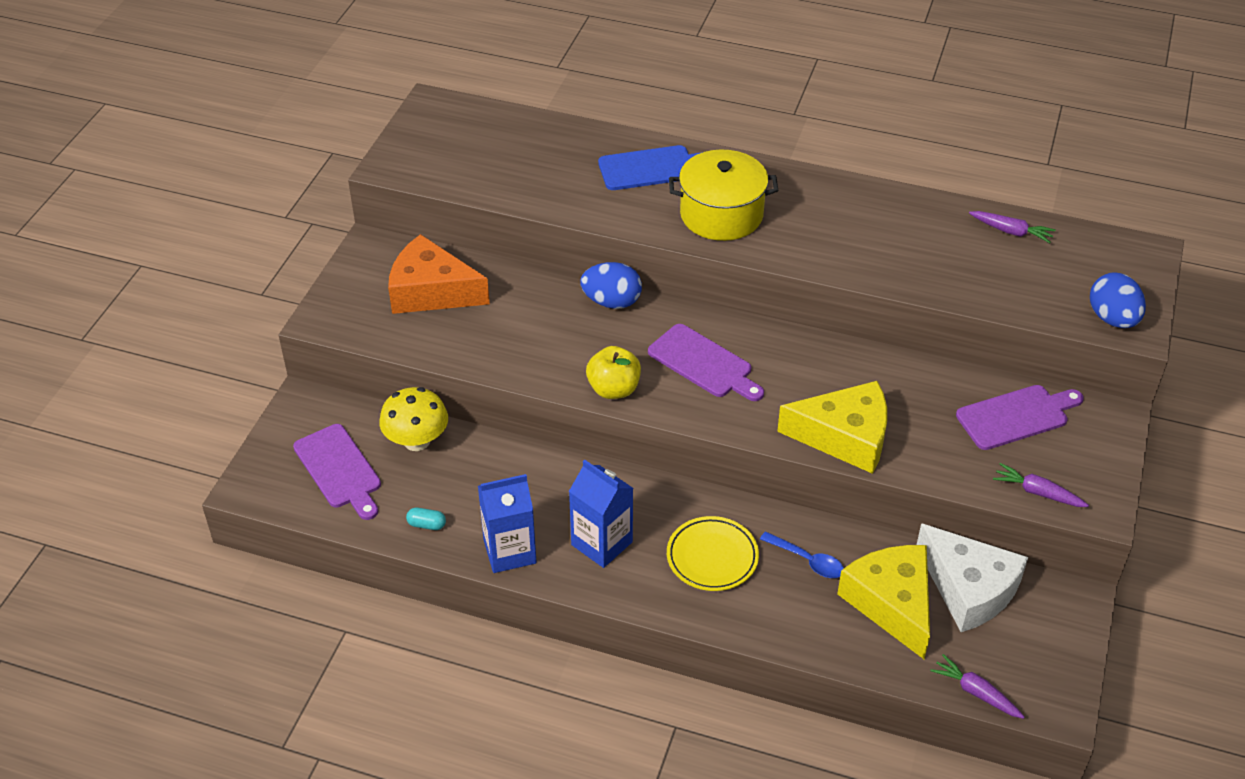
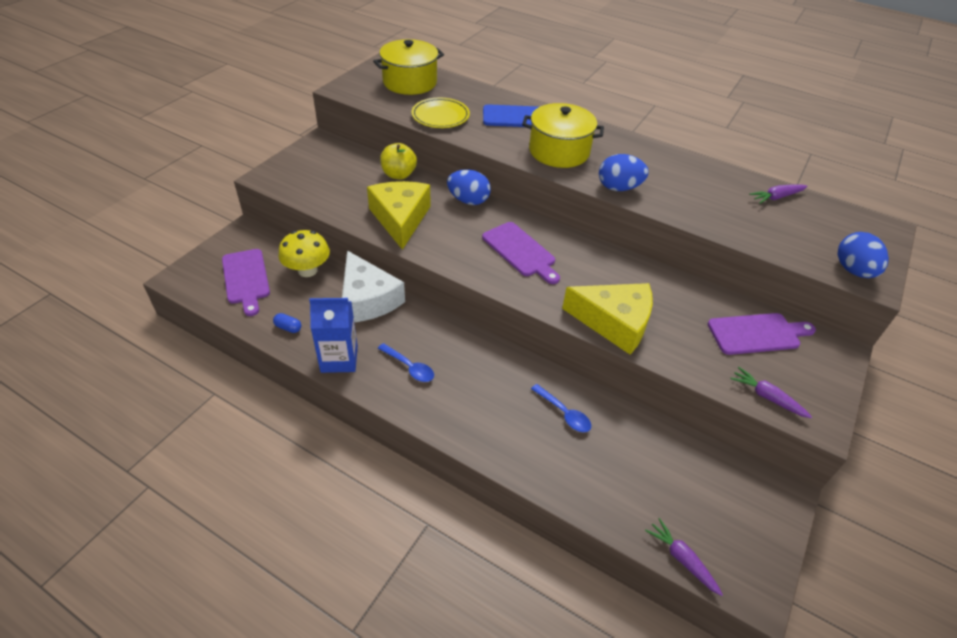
camera: 10 degrees right, 0 degrees up
orange cheese [388,234,490,314] -> none
turquoise capsule [406,507,446,530] -> blue capsule [273,313,301,333]
blue carton [569,460,633,568] -> blue spoon [378,343,434,382]
yellow apple [586,346,641,399] -> yellow apple moved to [380,143,417,179]
yellow plate [667,516,759,591] -> yellow plate moved to [412,98,470,128]
yellow cheese [837,545,930,659] -> yellow cheese moved to [367,181,430,250]
white cheese [917,523,1028,632] -> white cheese moved to [342,251,405,322]
purple carrot [969,211,1056,243] -> purple carrot turned 120 degrees clockwise [749,184,808,204]
none -> yellow pot [373,39,444,95]
none -> blue egg [599,154,649,191]

